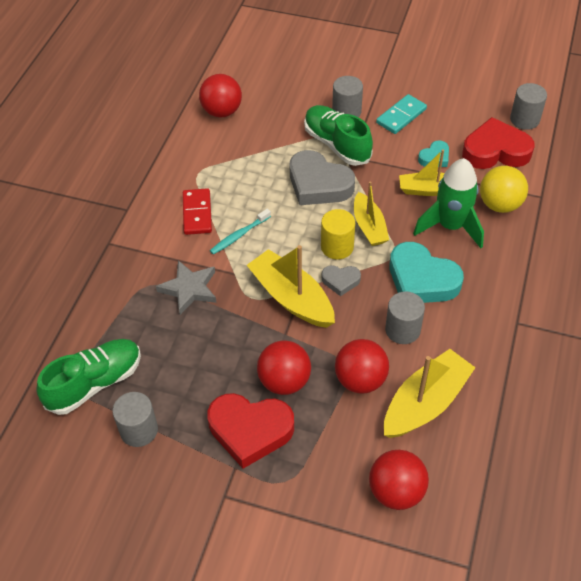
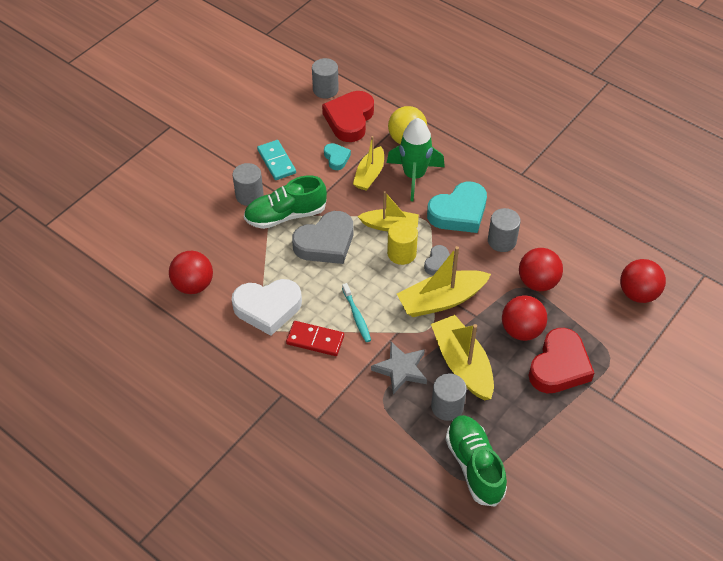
camera: 70 degrees left, 0 degrees up
grey cylinder [113,392,158,447] -> grey cylinder moved to [431,373,467,421]
yellow boat [384,349,476,438] -> yellow boat moved to [431,315,494,400]
none -> white heart [232,279,302,336]

